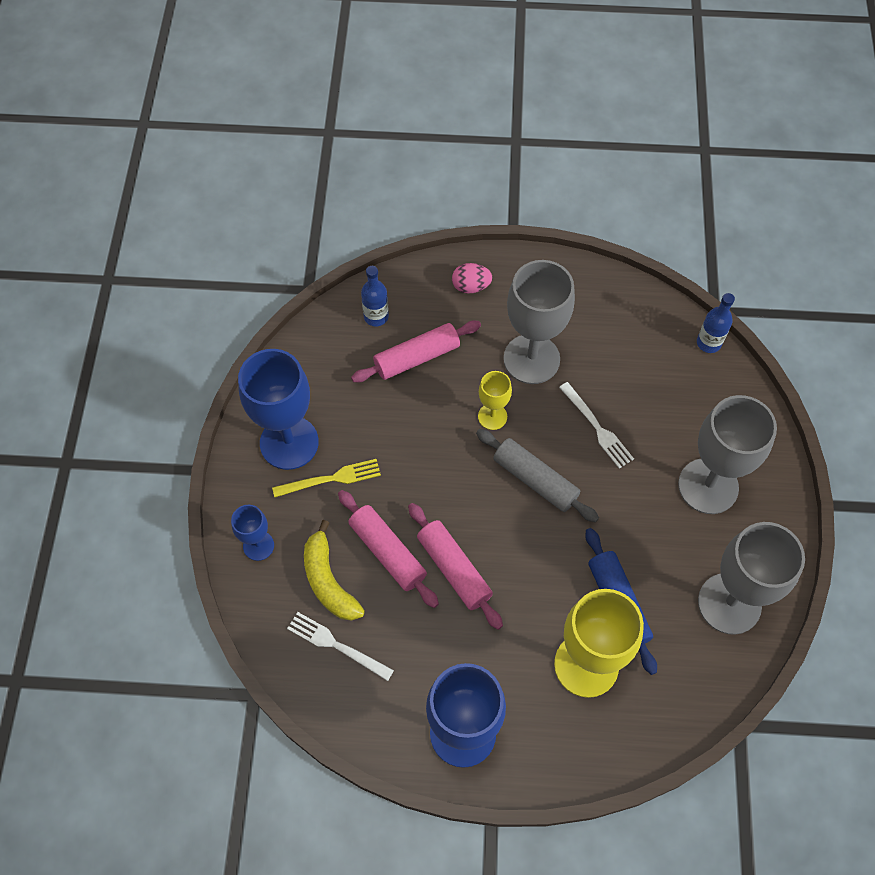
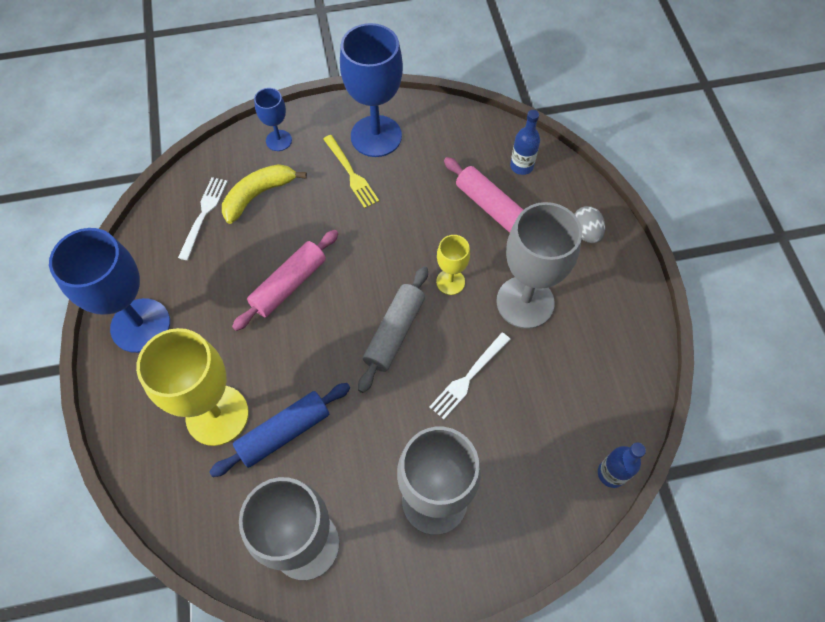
camera: 75 degrees right, 0 degrees up
pink rolling pin [338,490,439,608] -> none
pink egg [452,263,492,293] -> grey egg [574,206,605,243]

